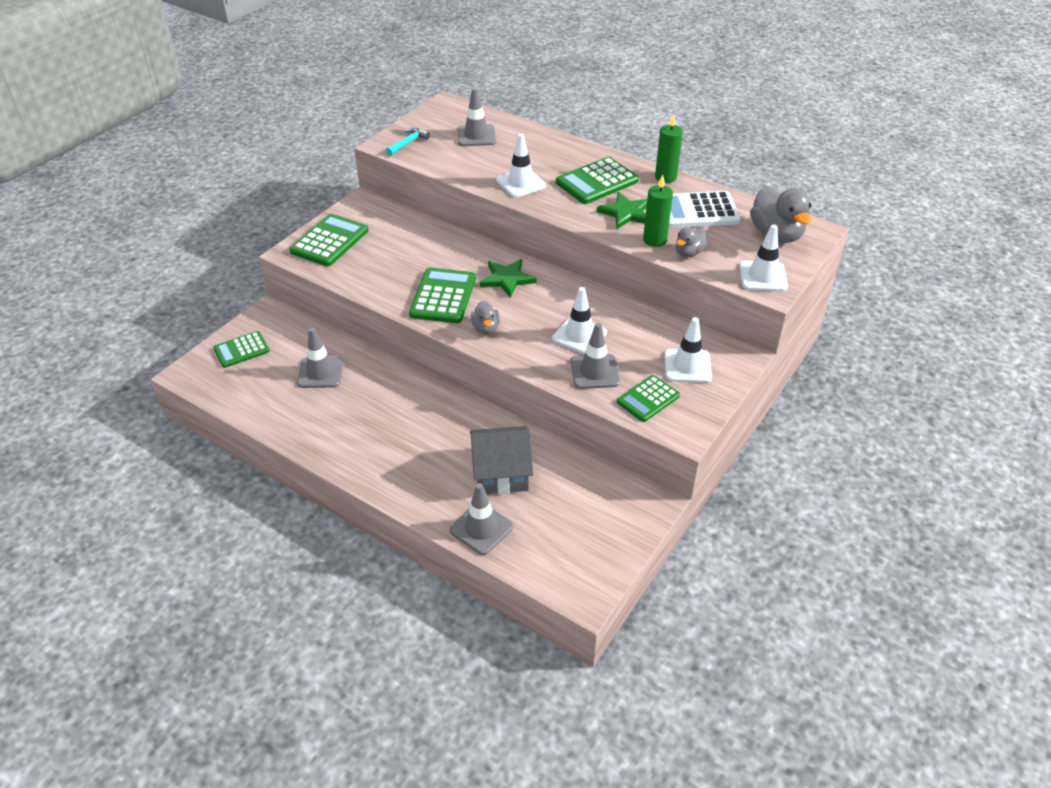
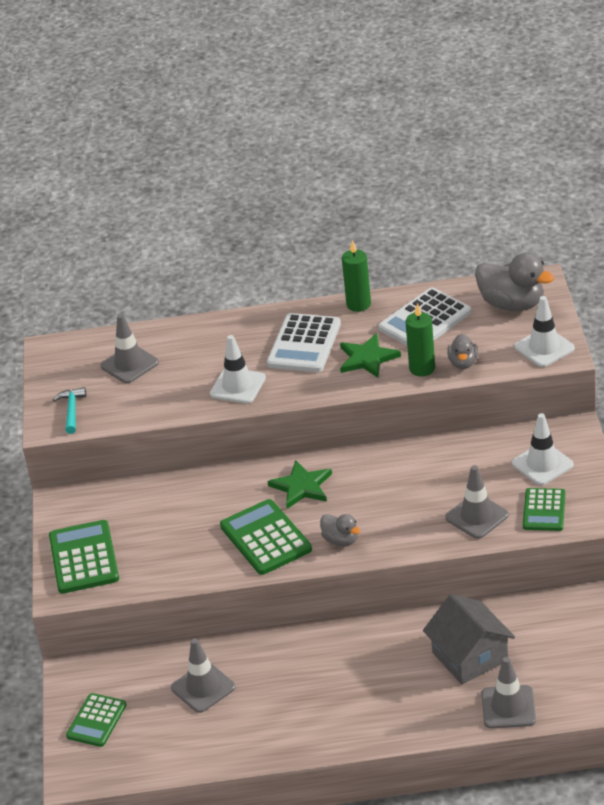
camera: 35 degrees left, 5 degrees down
grey house [470,426,533,494] -> grey house turned 75 degrees counterclockwise [423,594,515,685]
white traffic cone [552,287,607,355] -> none
green calculator [556,157,639,204] -> white calculator [267,313,341,372]

